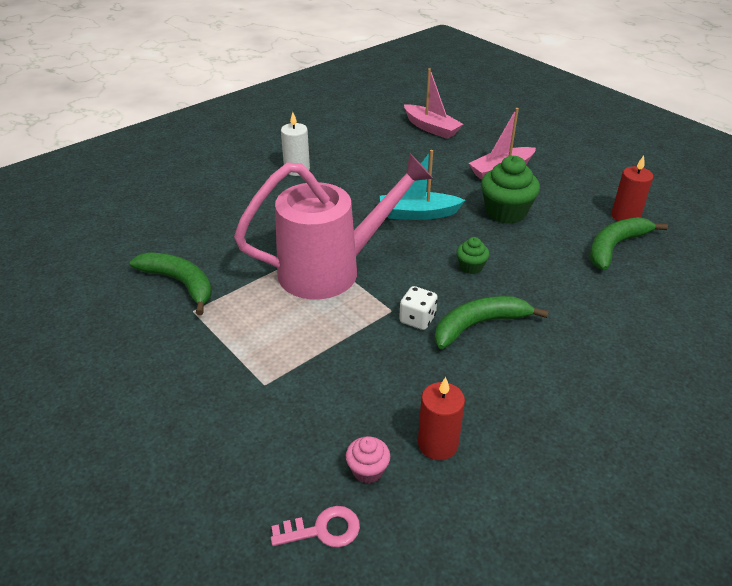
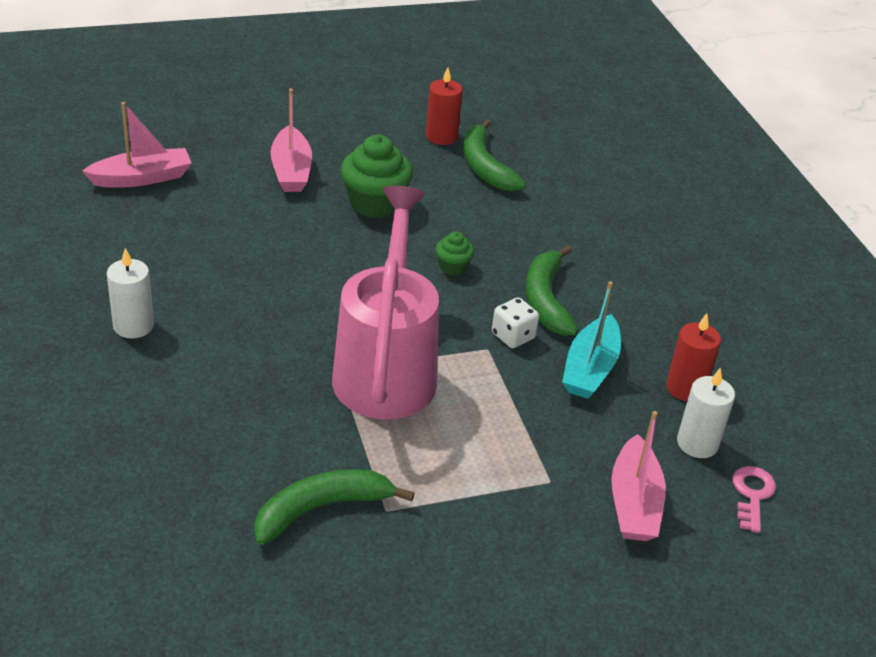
camera: 70 degrees left, 0 degrees up
pink cupcake [346,436,390,483] -> white candle [677,367,735,458]
turquoise boat [380,150,465,220] -> turquoise boat moved to [562,281,621,399]
none -> pink boat [611,411,666,541]

